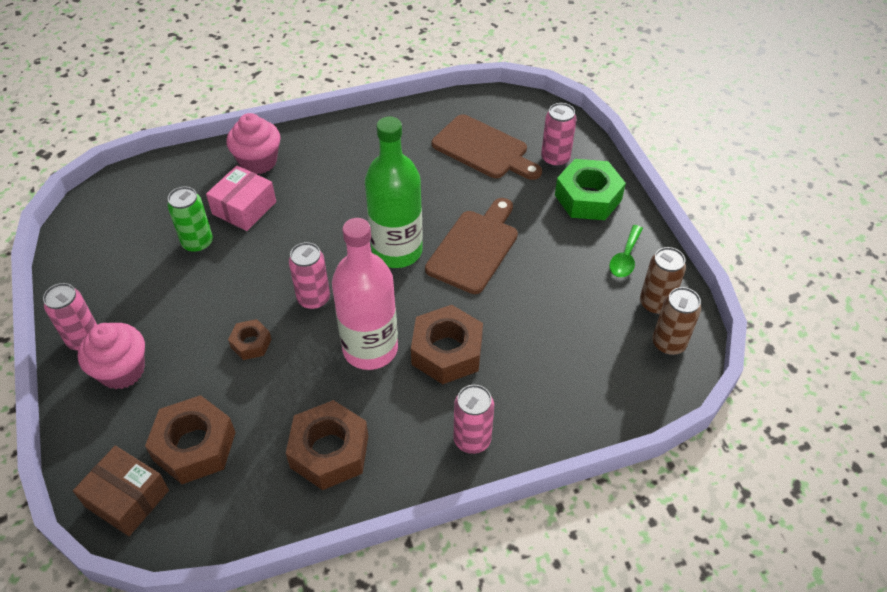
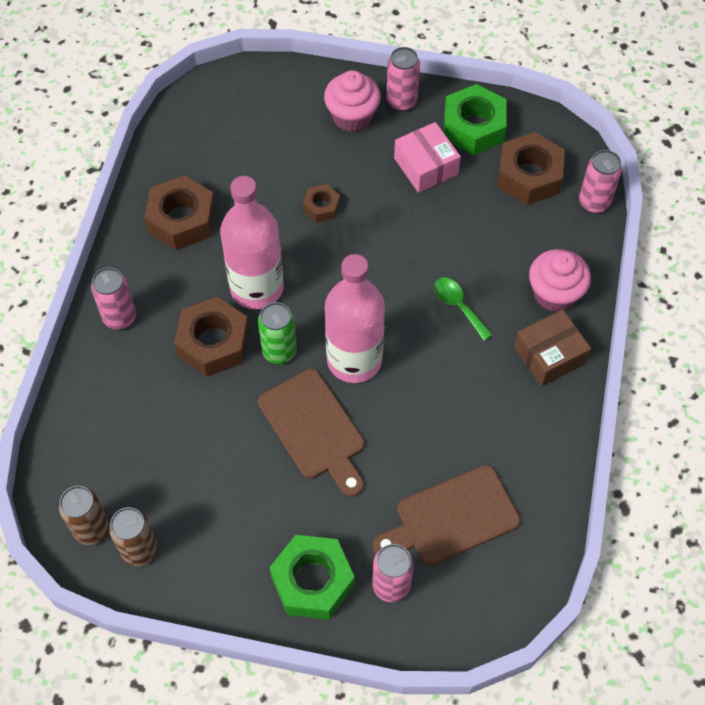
camera: 120 degrees right, 10 degrees up
brown box [73,446,169,536] -> brown box moved to [514,309,591,386]
brown nut [145,395,236,484] -> brown nut moved to [498,132,565,205]
green can [167,187,213,253] -> green can moved to [258,302,297,364]
pink box [206,166,276,231] -> pink box moved to [394,122,461,193]
pink can [289,242,330,310] -> pink can moved to [579,150,622,213]
green bottle [365,117,423,268] -> pink bottle [325,254,385,383]
green spoon [609,225,643,278] -> green spoon moved to [434,278,493,341]
none -> green nut [444,84,507,155]

